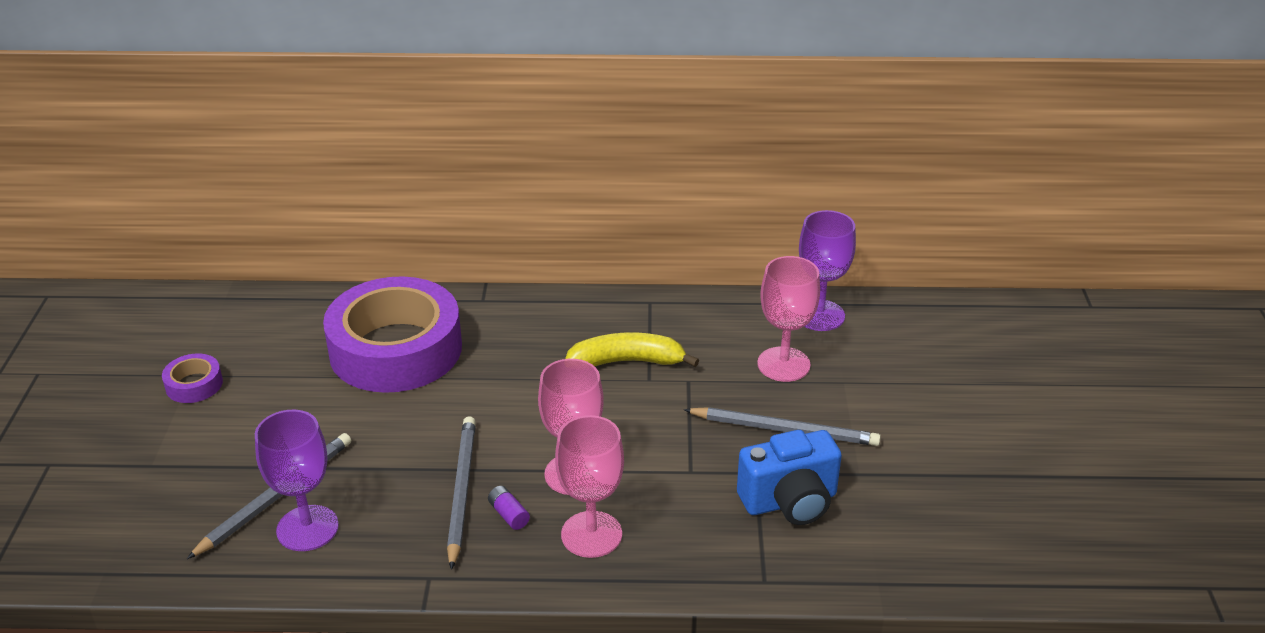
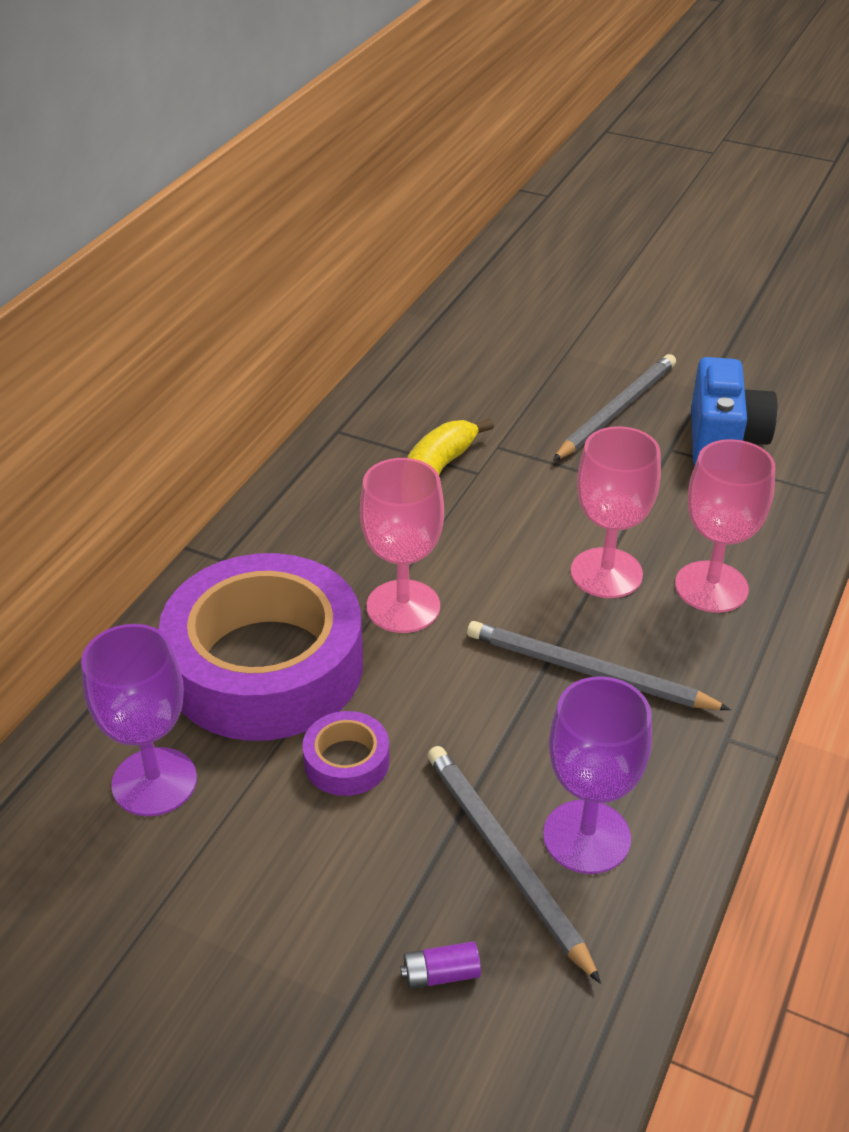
camera: 65 degrees left, 5 degrees up
purple tape [162,353,223,403] -> purple tape moved to [302,711,390,796]
purple battery [488,486,530,530] -> purple battery moved to [400,941,481,989]
pink goblet [757,256,820,382] -> pink goblet moved to [360,458,444,633]
purple goblet [799,210,856,331] -> purple goblet moved to [81,624,197,816]

